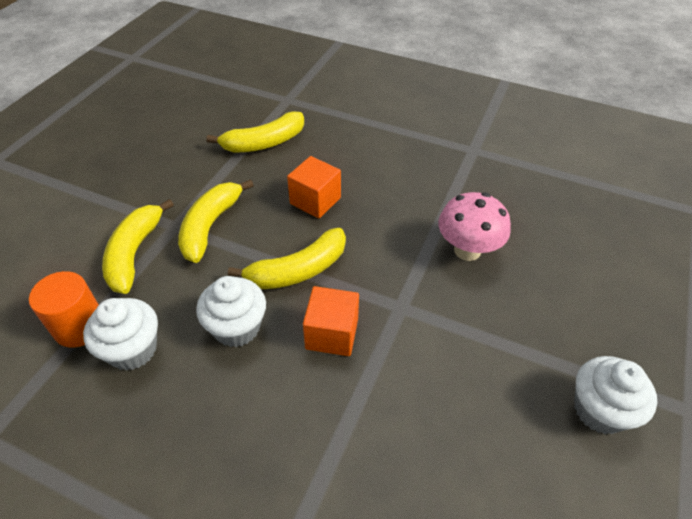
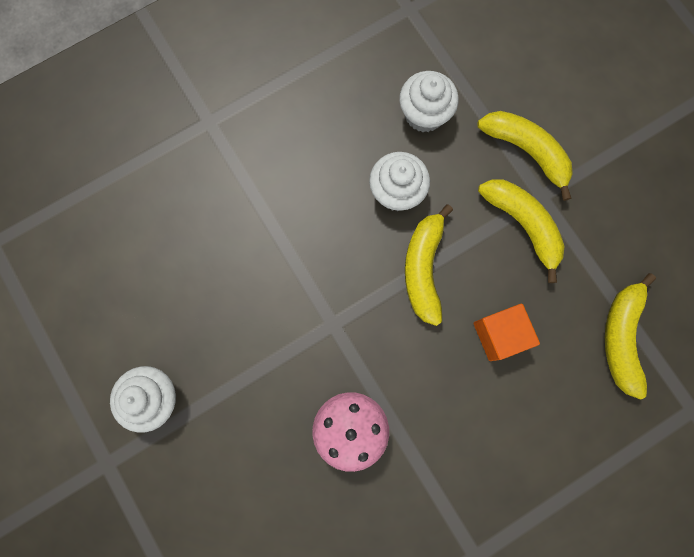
camera: 125 degrees right, 30 degrees up
orange cylinder [29,271,99,348] -> none
orange cube [303,286,359,356] -> none

